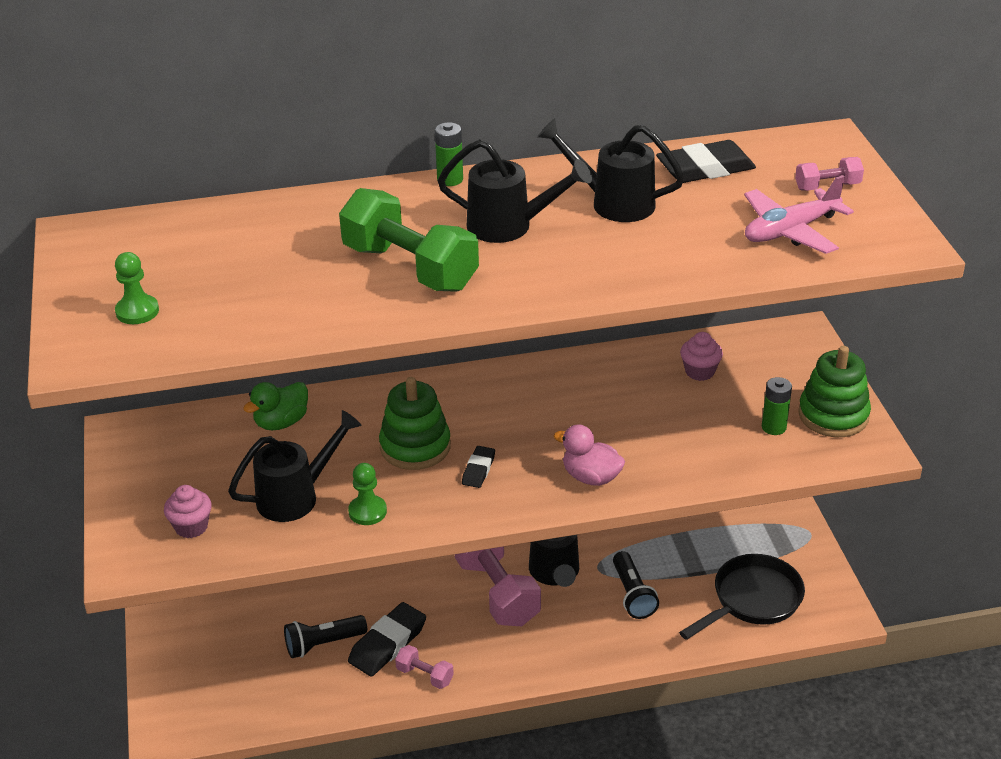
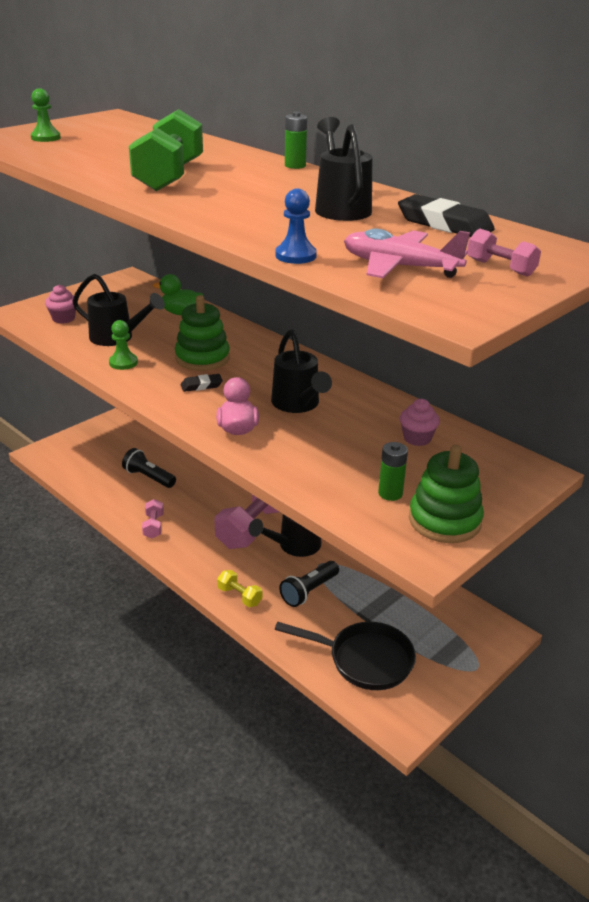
camera: 55 degrees right, 5 degrees down
black eraser [348,602,426,677] -> none
black watering can [438,139,592,243] -> black watering can moved to [271,329,332,413]
none -> yellow dumbbell [217,570,262,607]
none -> blue pawn [276,188,317,264]

